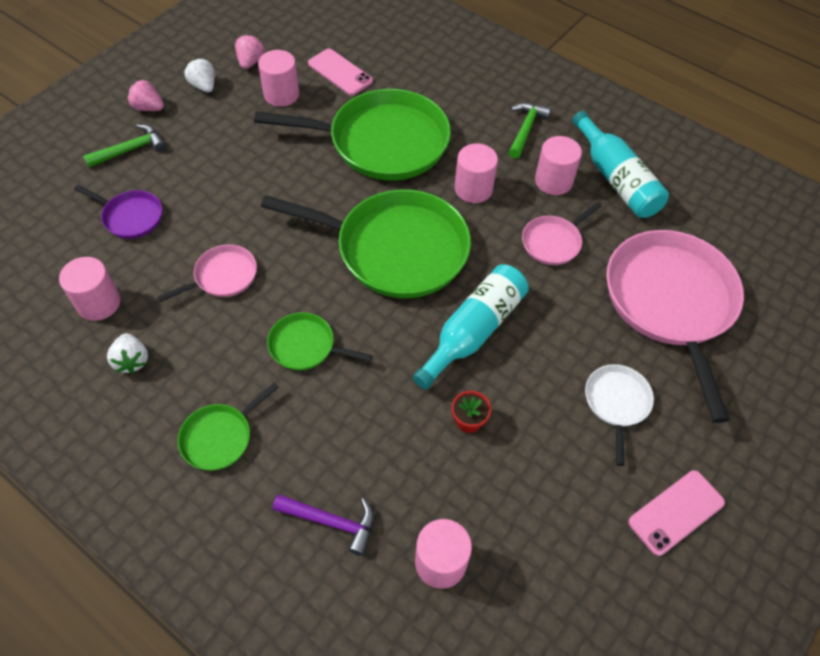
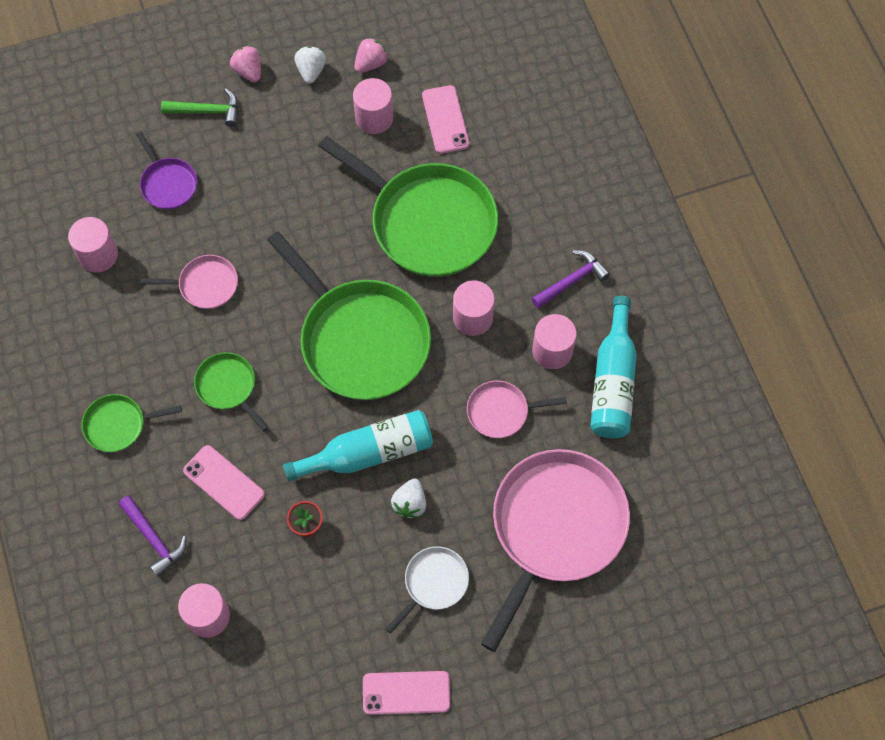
camera: 35 degrees right, 10 degrees up
white strawberry [107,333,148,374] -> white strawberry moved to [391,479,426,518]
green hammer [509,103,551,159] -> purple hammer [532,250,610,309]
none -> pink phone [183,445,265,520]

